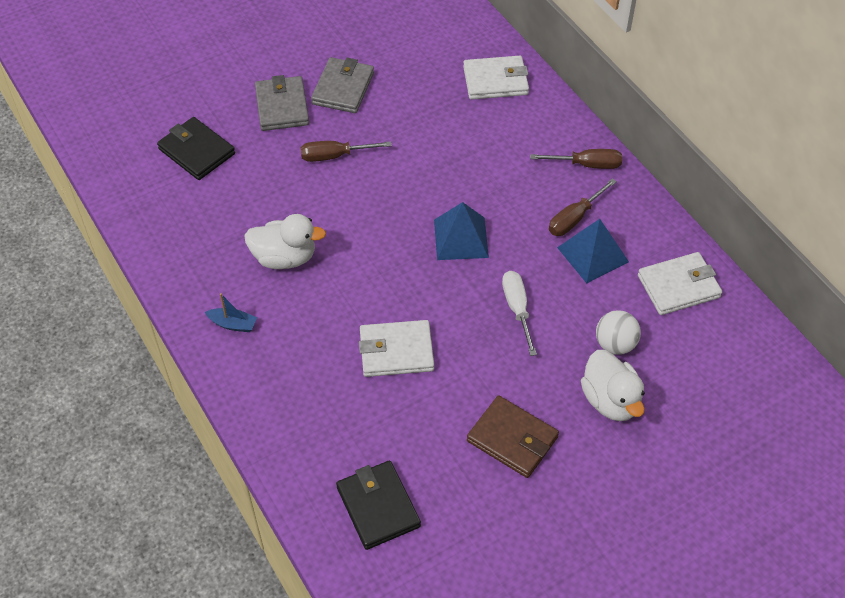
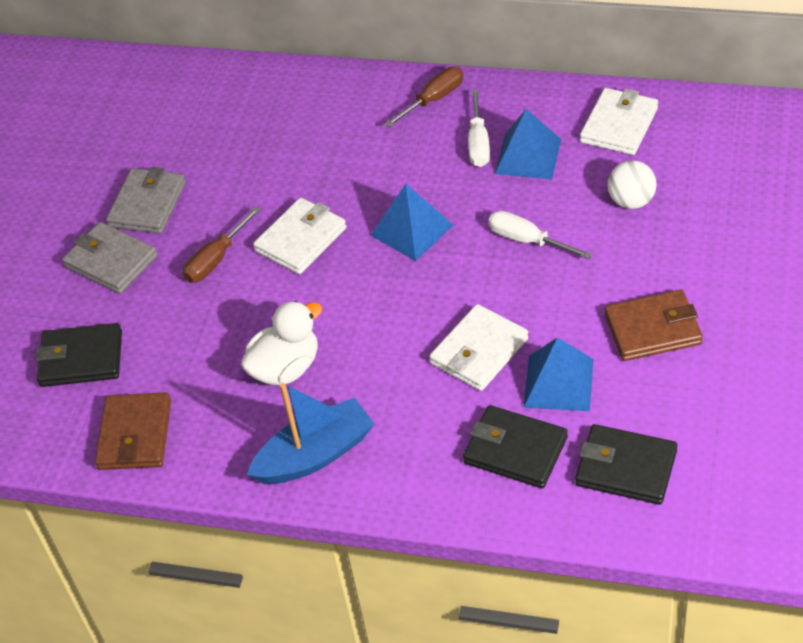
camera: 40 degrees left, 5 degrees down
blue boat [205,293,257,332] -> blue boat [247,383,374,484], size x2.06
grey wallet [311,57,374,113] -> grey wallet turned 45 degrees clockwise [106,167,186,234]
white wallet [463,56,529,100] -> white wallet moved to [253,198,346,274]
brown screwdriver [549,178,617,236] -> white screwdriver [468,89,490,167]
white duck [581,350,645,421] -> none
none -> brown wallet [95,392,171,470]
none -> black wallet [463,405,568,488]
none -> blue pyramid [523,337,593,411]

